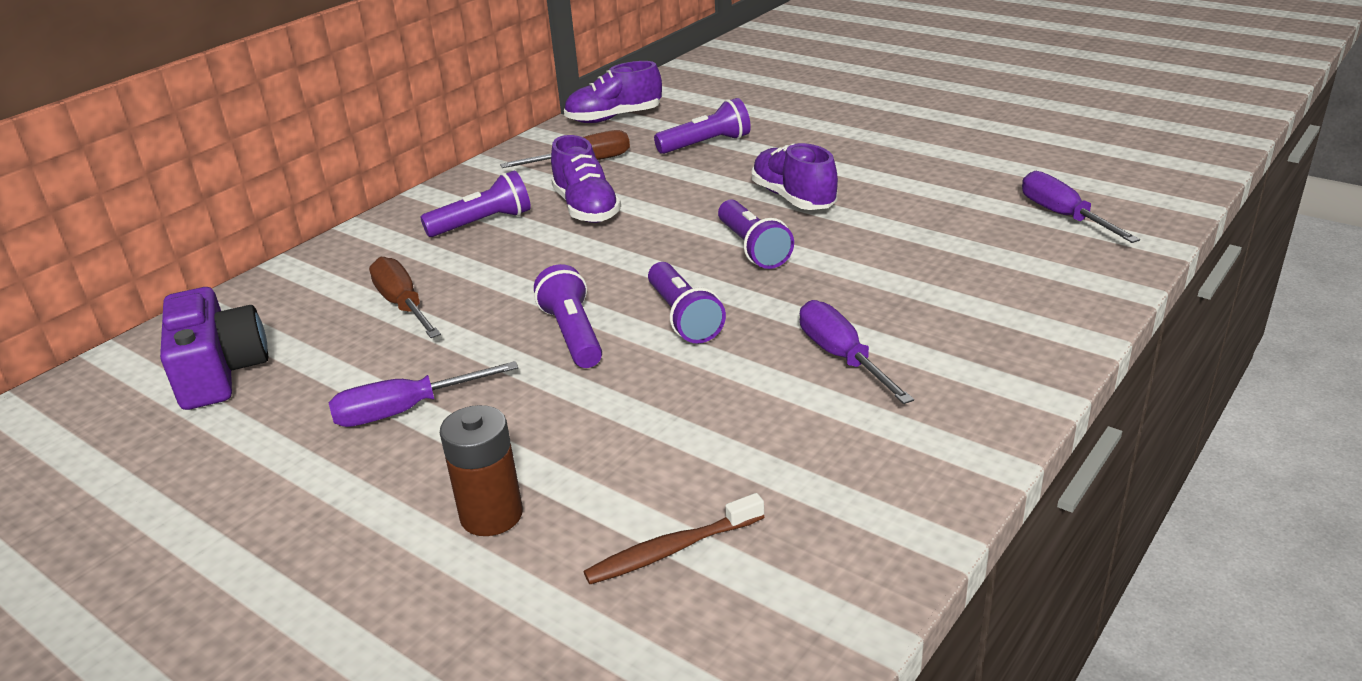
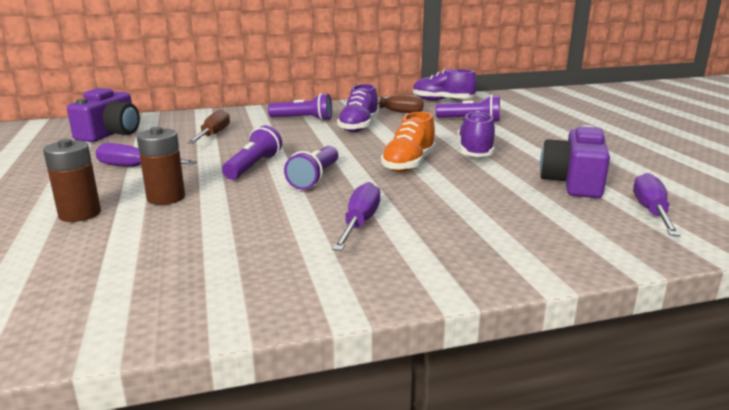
camera: 35 degrees right, 10 degrees down
brown toothbrush [584,493,764,584] -> none
purple flashlight [718,200,794,269] -> orange shoe [381,112,436,172]
none -> brown battery [137,127,185,205]
none -> purple camera [540,125,610,198]

